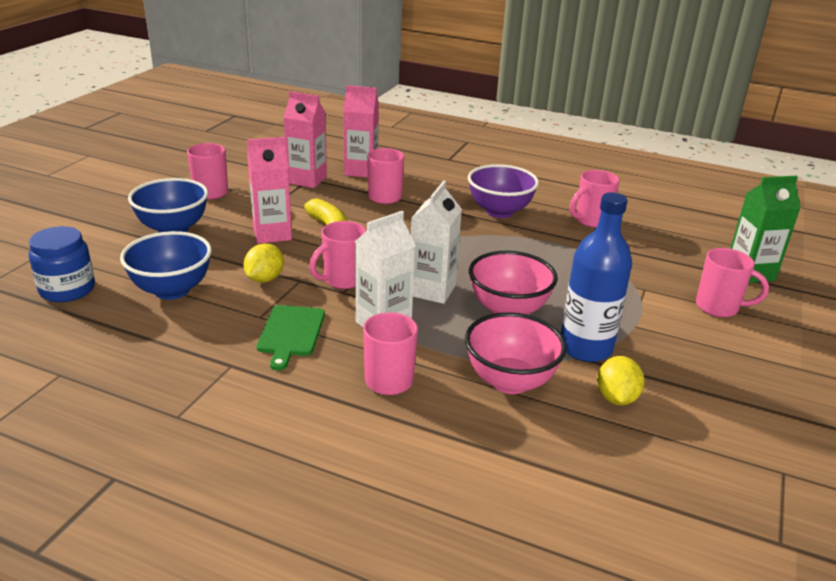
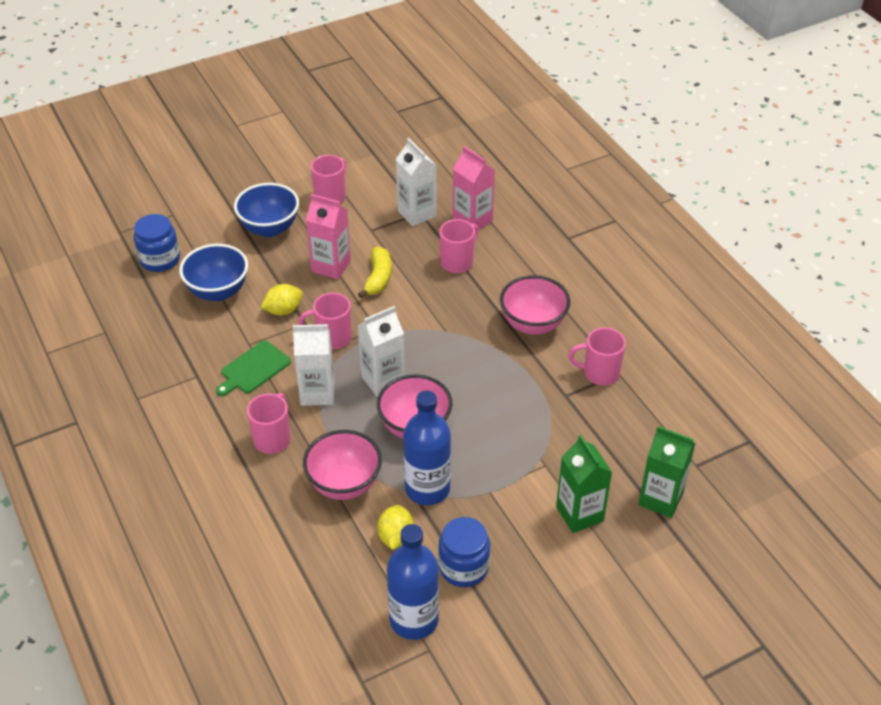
camera: 40 degrees right, 15 degrees up
pink carton [283,91,327,188] -> white carton [396,138,436,226]
purple bowl [468,164,539,218] -> pink bowl [500,275,570,335]
yellow lemon [597,356,645,405] -> yellow lemon turned 45 degrees counterclockwise [377,505,414,550]
pink mug [696,248,769,317] -> green carton [556,435,612,533]
none -> blue bottle [387,524,439,640]
none -> blue jar [438,517,490,587]

